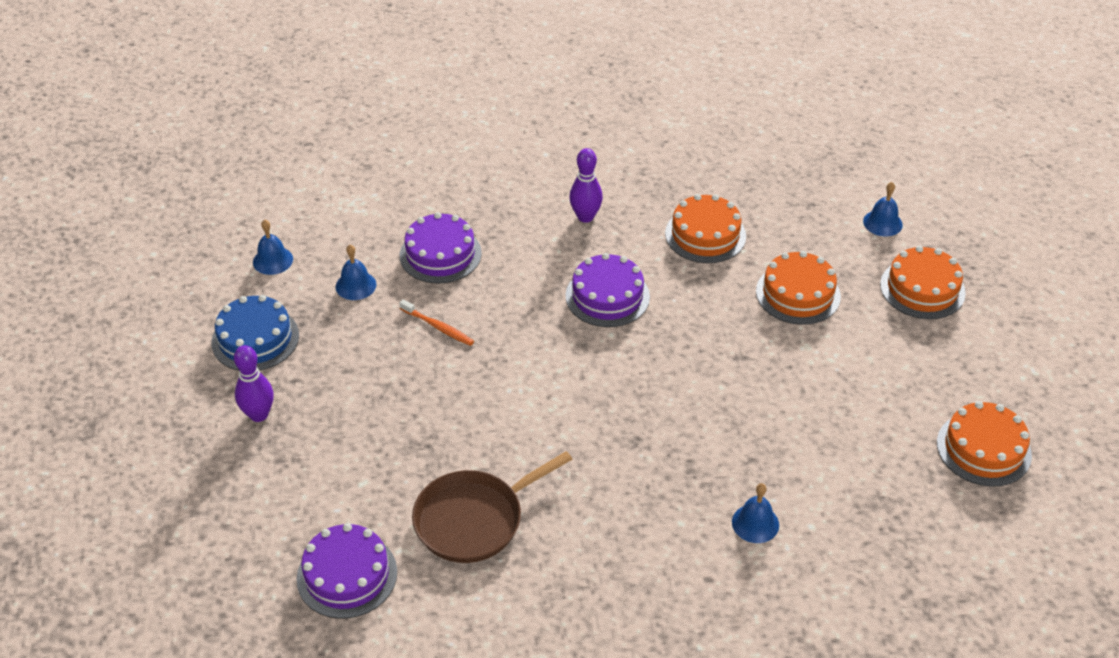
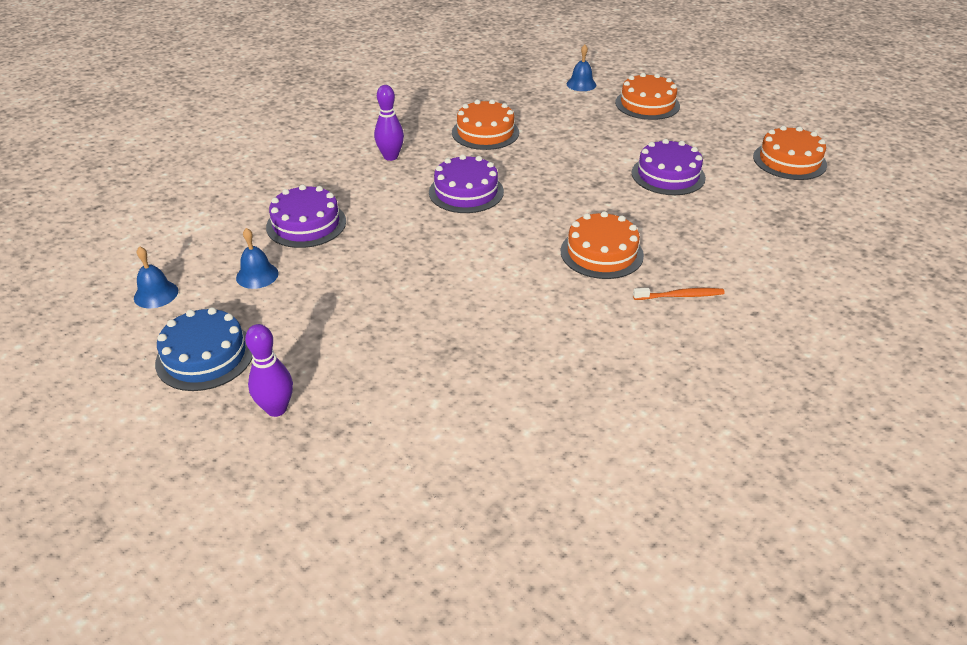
camera: 40 degrees left, 5 degrees down
purple cake [296,523,397,619] -> purple cake moved to [632,139,706,195]
orange toothbrush [399,299,474,346] -> orange toothbrush moved to [633,288,725,300]
brown pan [412,451,572,563] -> none
blue bell [732,483,779,543] -> none
orange cake [756,251,841,325] -> orange cake moved to [561,211,644,279]

